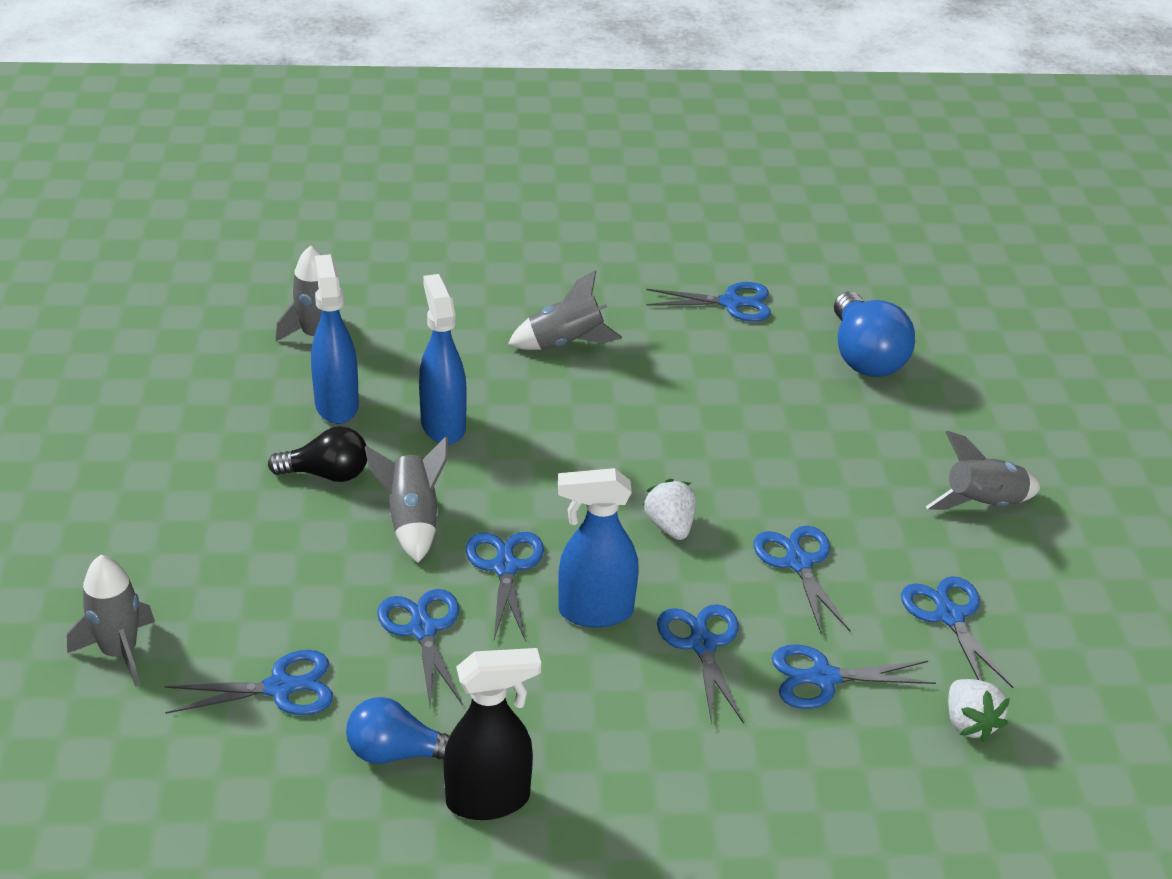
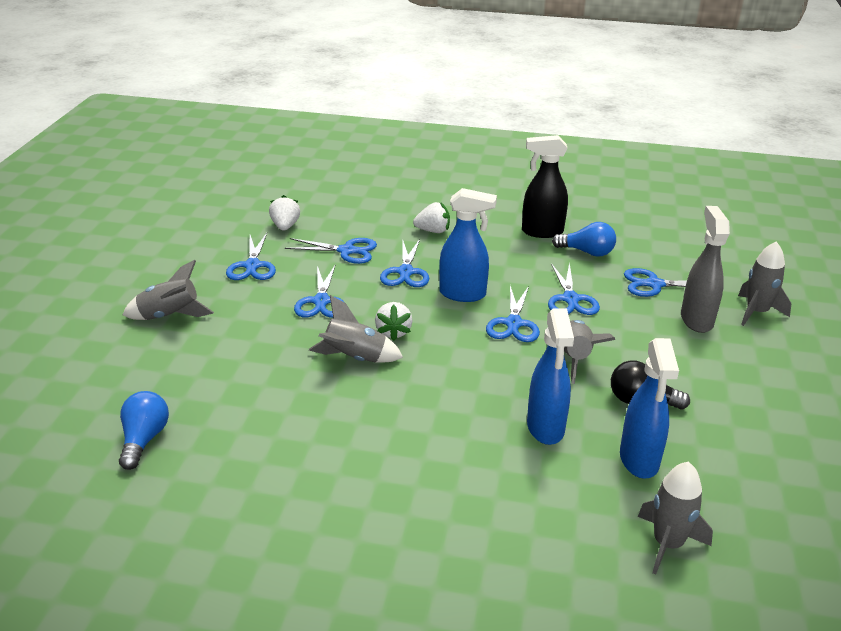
camera: 165 degrees left, 5 degrees down
grey rocket [508,270,622,350] -> grey rocket moved to [309,295,403,363]
blue scissors [646,282,771,322] -> none
blue light bulb [834,292,915,377] -> blue light bulb [119,391,169,470], size x0.66
none -> white strawberry [413,202,450,233]
none -> grey spray bottle [681,206,730,333]

